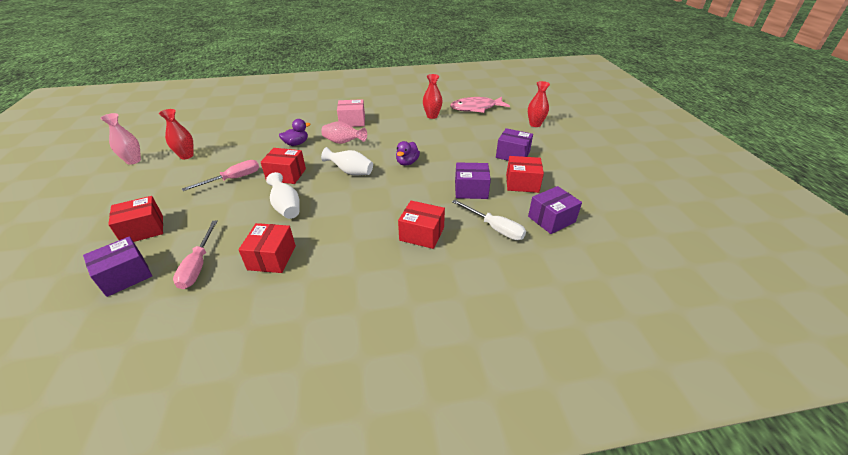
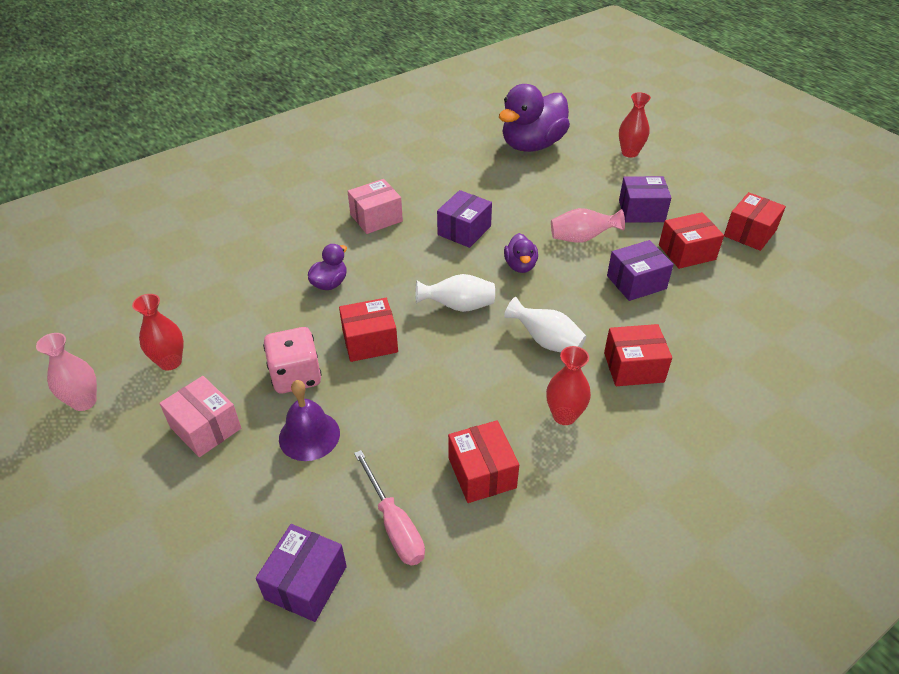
camera: 25 degrees left, 5 degrees up
red box [108,196,163,242] -> red box moved to [724,192,786,251]
pink screwdriver [182,160,259,191] -> pink dice [263,327,321,393]
white vase [266,172,300,219] -> white vase moved to [504,297,586,352]
pink vase [321,121,367,144] -> pink vase moved to [551,208,625,243]
red vase [423,74,443,119] -> red vase moved to [546,346,591,425]
pink fish [450,97,510,113] -> purple duck [499,84,570,152]
white screwdriver [452,200,526,240] -> none
purple box [528,186,582,234] -> purple box moved to [437,190,492,248]
none -> pink box [159,376,241,457]
none -> purple bell [279,380,340,461]

